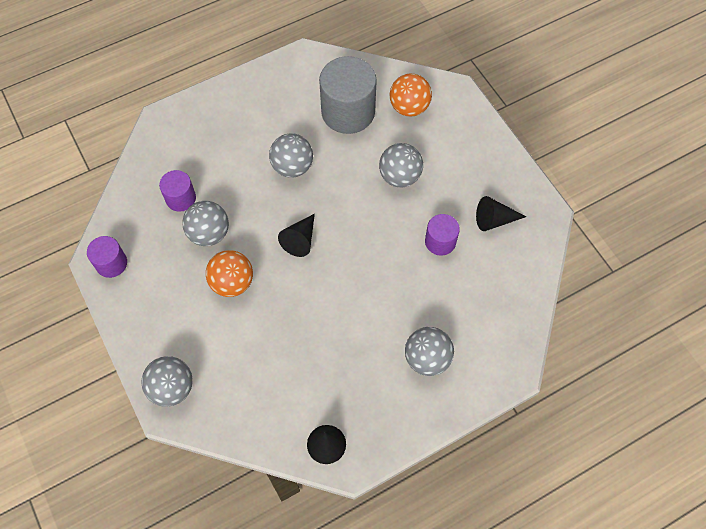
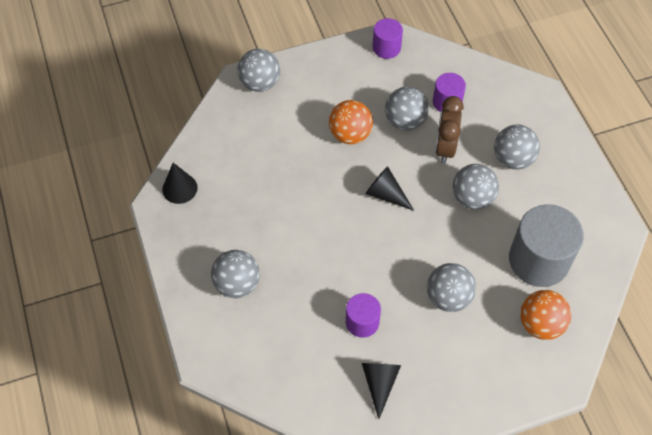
camera: 100 degrees right, 5 degrees down
none -> brown clock [435,96,464,164]
none -> grey ball [494,125,540,170]

